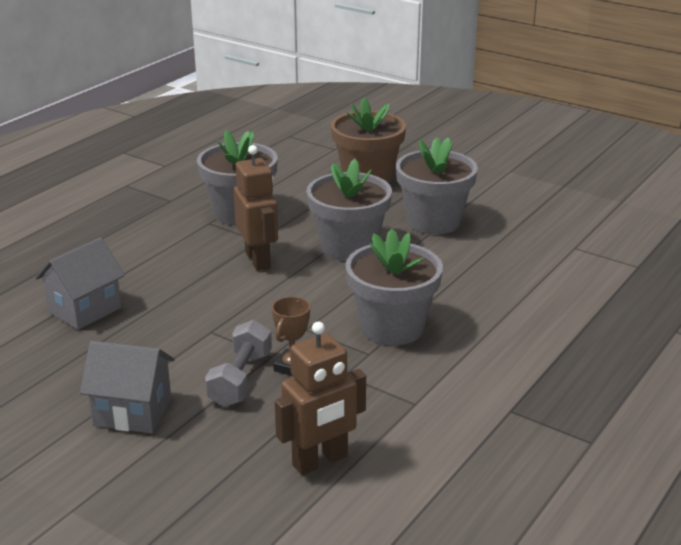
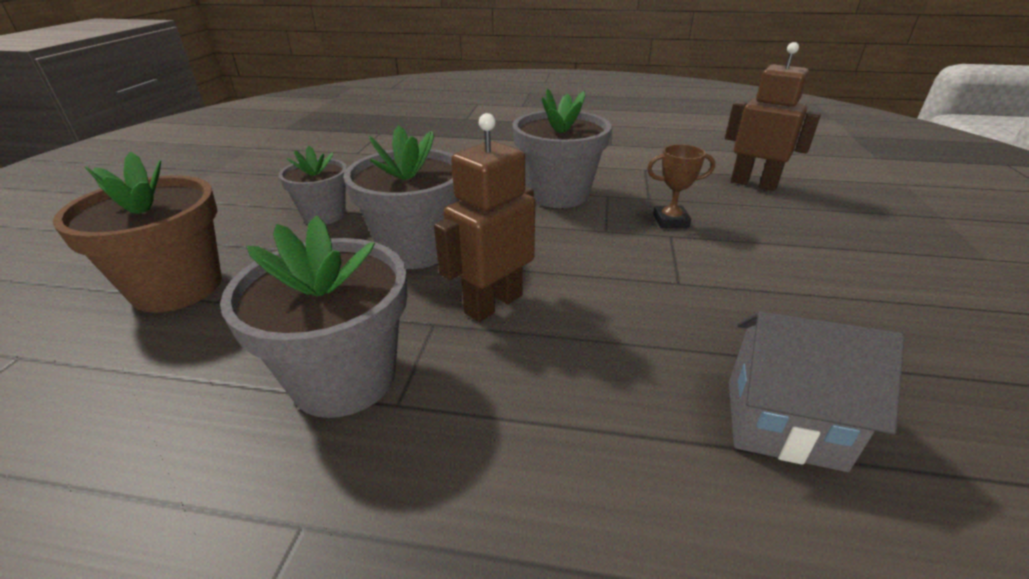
camera: 115 degrees left, 5 degrees up
grey house [80,341,174,434] -> none
grey dumbbell [205,320,272,407] -> none
grey flower pot [396,137,478,235] -> grey flower pot [279,146,347,224], size x0.63

